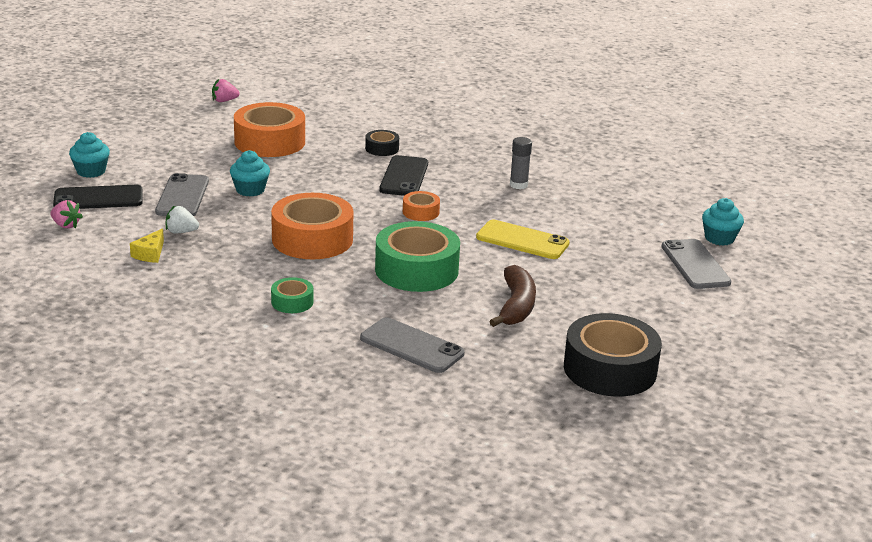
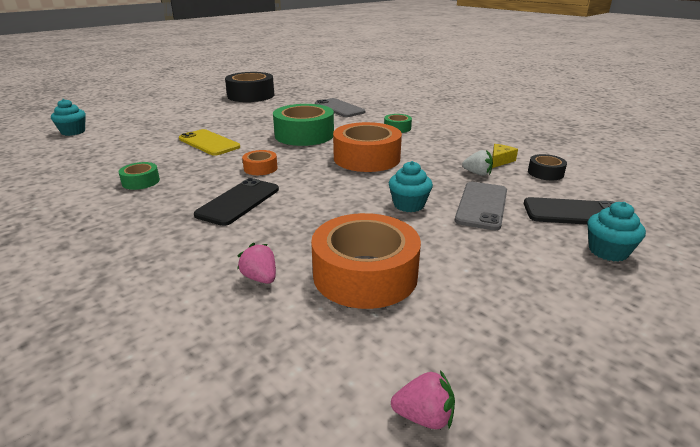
camera: 160 degrees left, 0 degrees up
pink strawberry [50,200,83,228] -> pink strawberry moved to [237,243,276,284]
black tape [365,130,399,156] -> black tape moved to [528,154,567,180]
brown banana [489,265,536,327] -> none
grey glue stick [510,137,532,189] -> green tape [118,162,160,190]
grey phone [661,239,731,289] -> none

